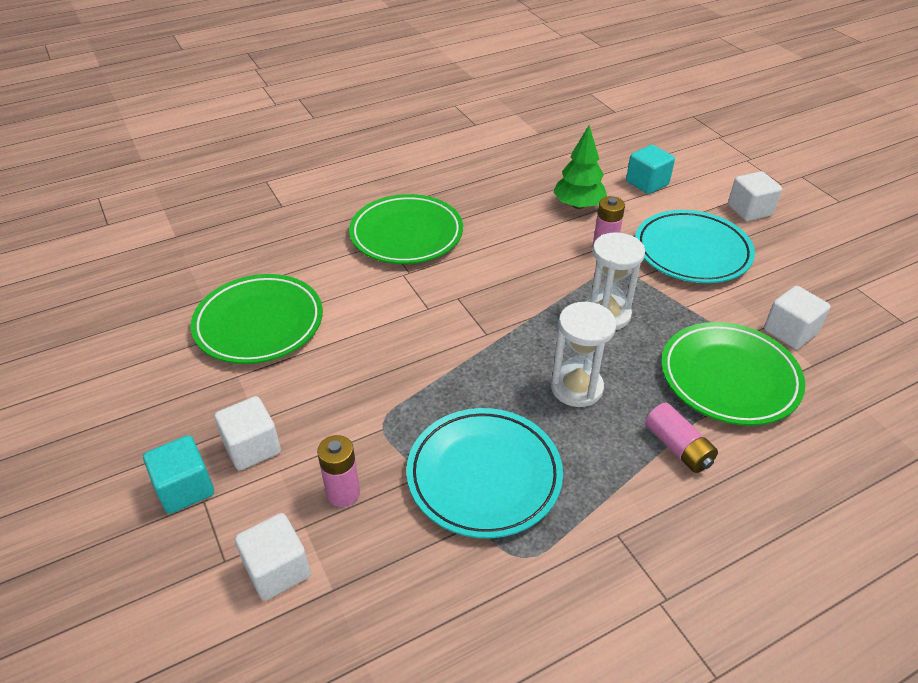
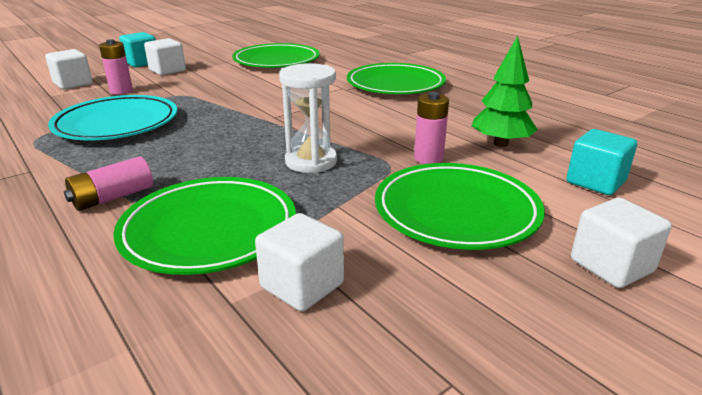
camera: 80 degrees right, 15 degrees down
white hourglass [551,302,616,407] -> none
turquoise plate [635,210,755,283] -> green plate [375,163,545,250]

